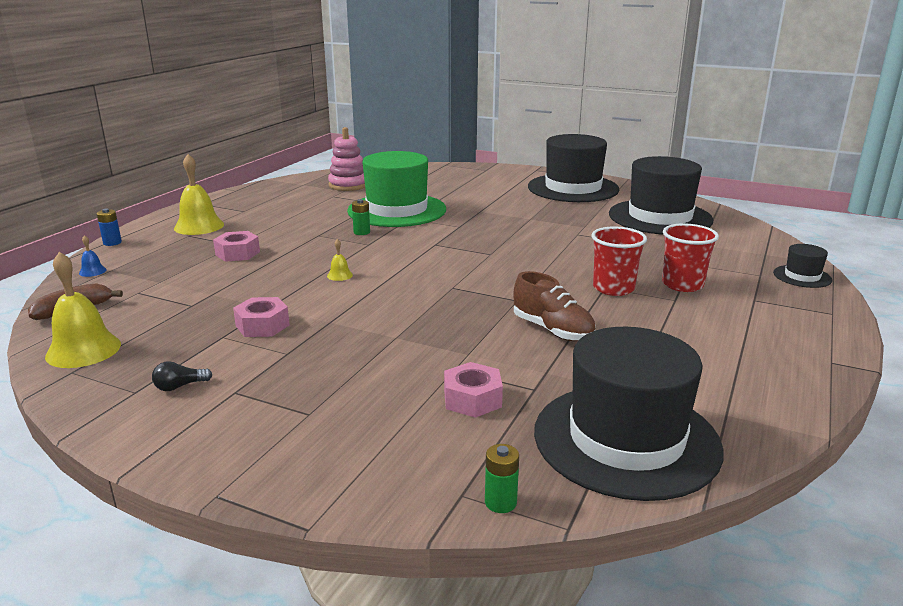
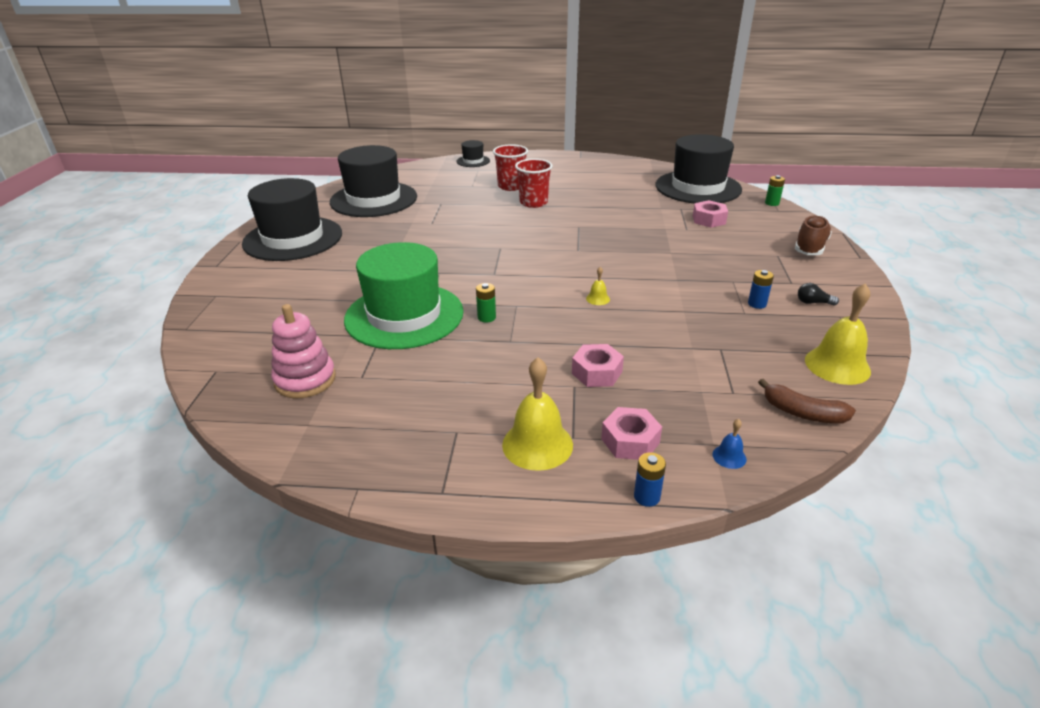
camera: 110 degrees left, 10 degrees up
black light bulb [152,361,212,391] -> black light bulb turned 150 degrees clockwise [798,283,839,305]
pink nut [233,297,290,337] -> pink nut moved to [601,407,662,460]
brown shoe [514,271,596,341] -> brown shoe moved to [795,215,832,255]
none -> blue battery [748,270,774,309]

